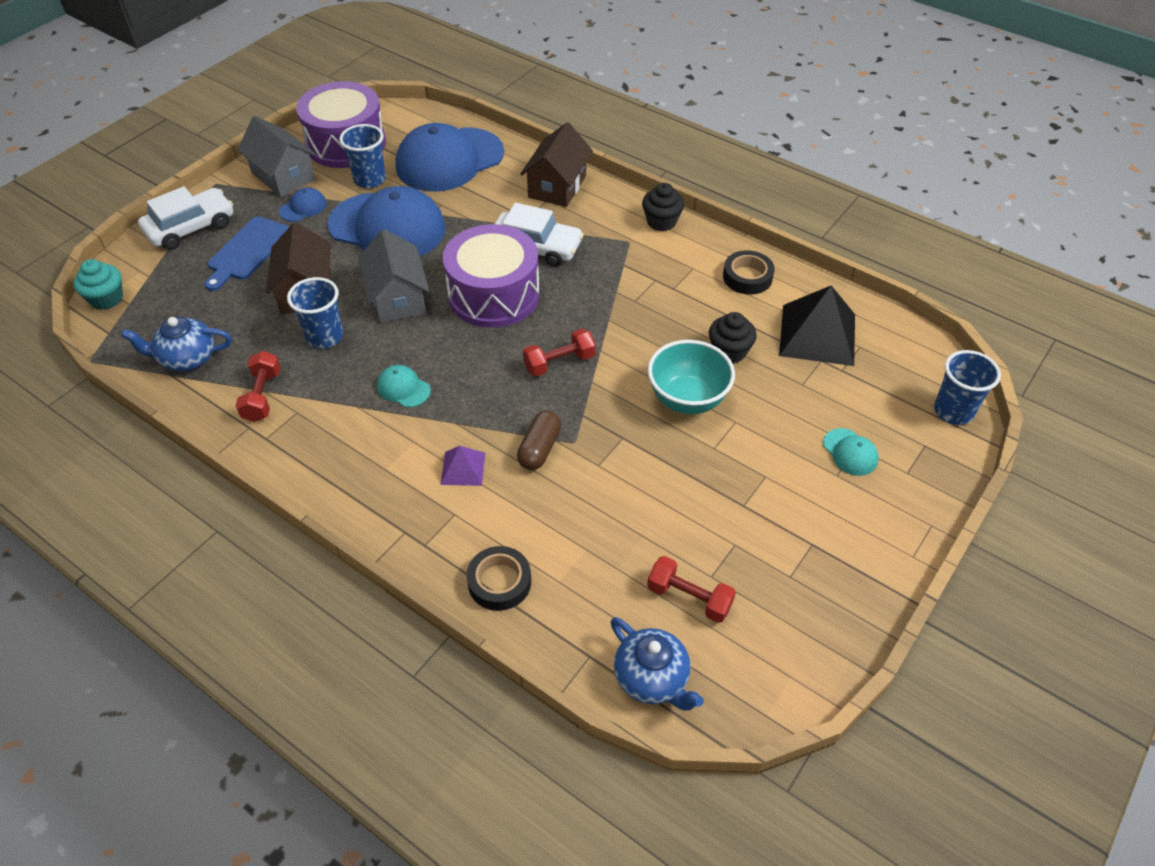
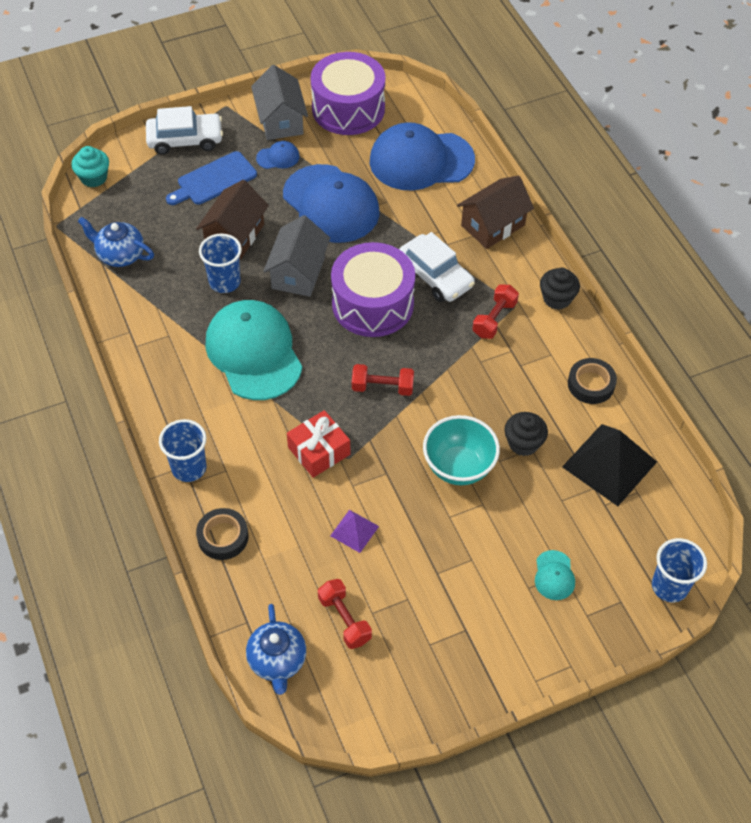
camera: 30 degrees right, 5 degrees up
red dumbbell [236,351,281,422] -> red dumbbell moved to [473,284,519,339]
blue cup [339,124,386,188] -> blue cup moved to [159,419,206,482]
turquoise cap [377,365,431,407] -> turquoise cap [205,300,303,400], size x2.43
purple pyramid [440,446,485,486] -> purple pyramid moved to [330,510,379,553]
brown capsule [517,411,561,470] -> red gift [287,410,350,478]

